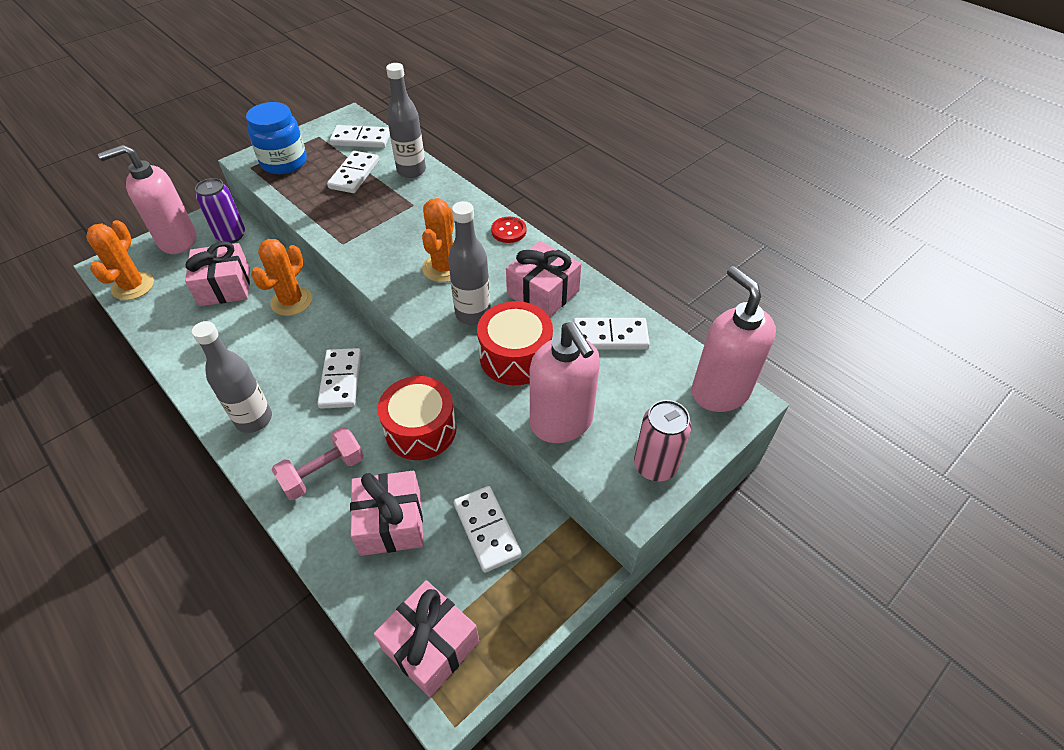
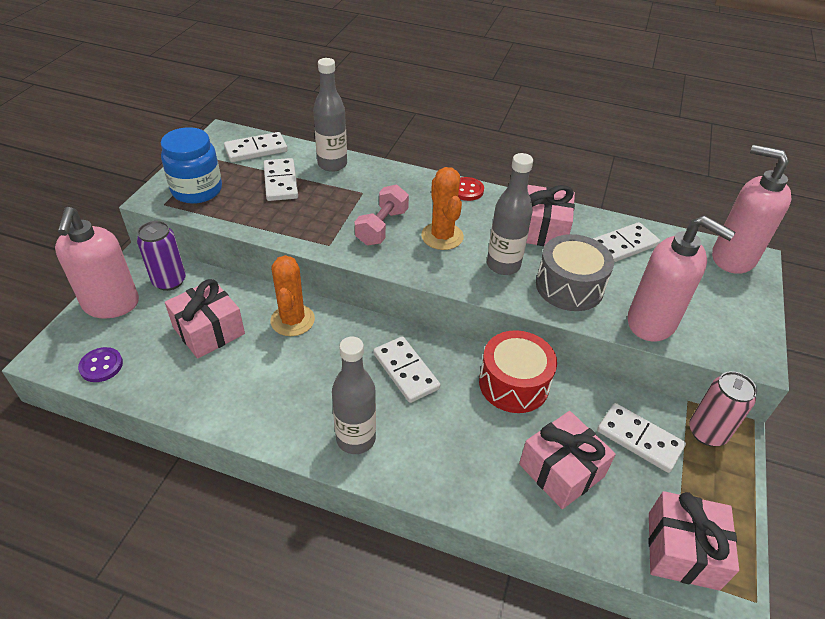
camera: 30 degrees left, 5 degrees down
orange cactus [86,220,154,300] -> purple button [78,347,123,382]
pink soap dispenser [98,145,196,254] -> pink soap dispenser turned 45 degrees counterclockwise [55,207,139,318]
pink dumbbell [272,427,364,500] -> pink dumbbell moved to [355,185,409,245]
red drum [477,301,553,385] -> grey drum [536,234,614,311]
pink can [634,400,691,481] -> pink can moved to [689,371,757,446]

